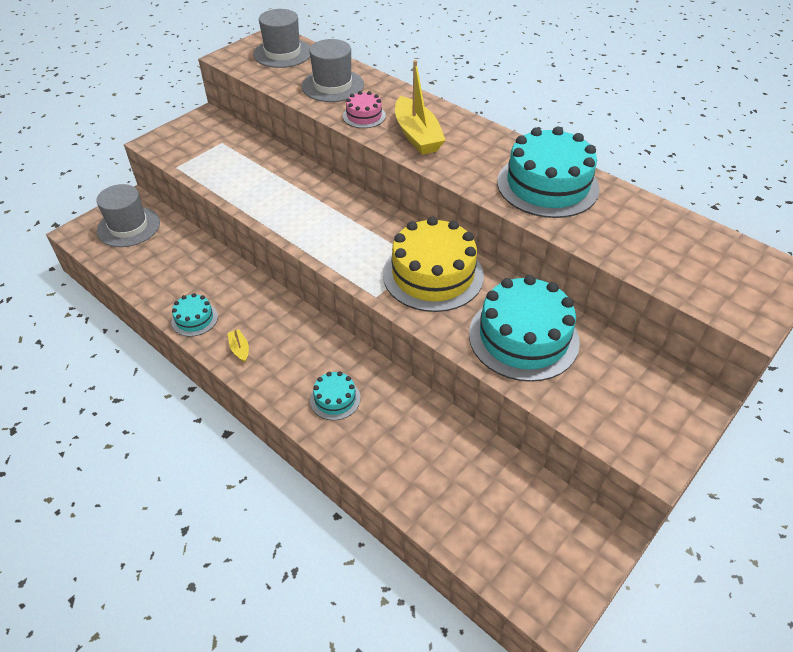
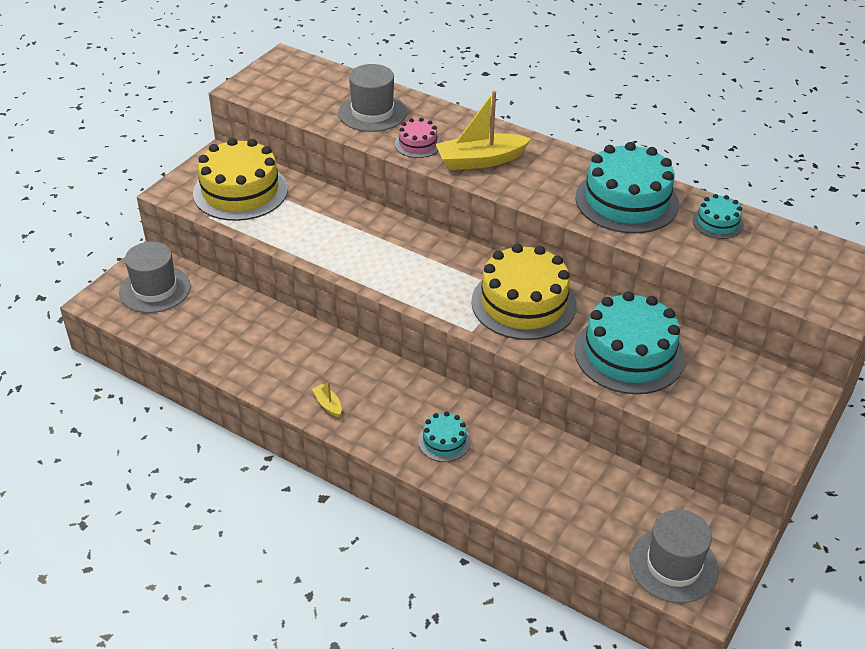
camera: 10 degrees left, 5 degrees down
turquoise cake [171,293,218,337] -> turquoise cake moved to [692,194,744,239]
grey hat [253,9,310,68] -> grey hat moved to [629,509,719,603]
yellow boat [395,60,446,155] -> yellow boat turned 105 degrees clockwise [436,91,531,170]
none -> yellow cake [193,138,288,221]

